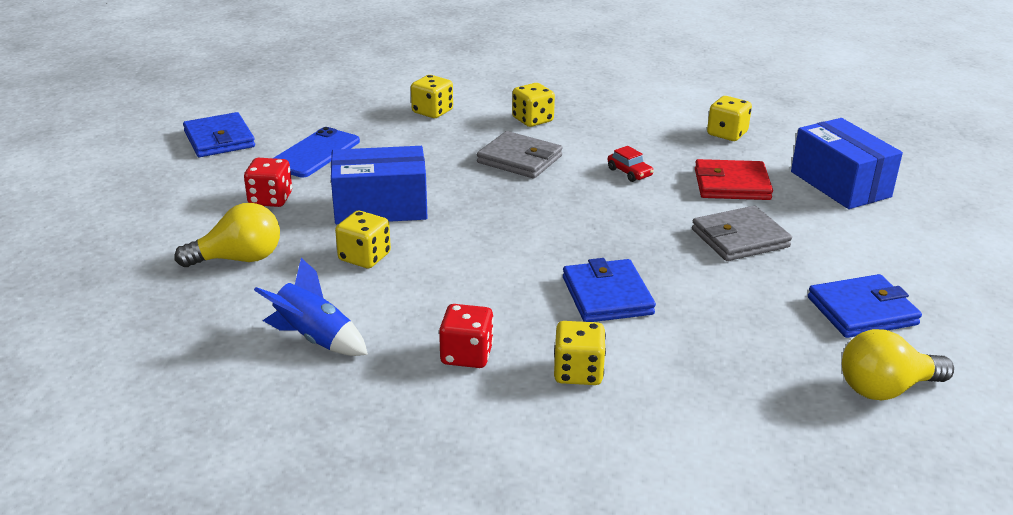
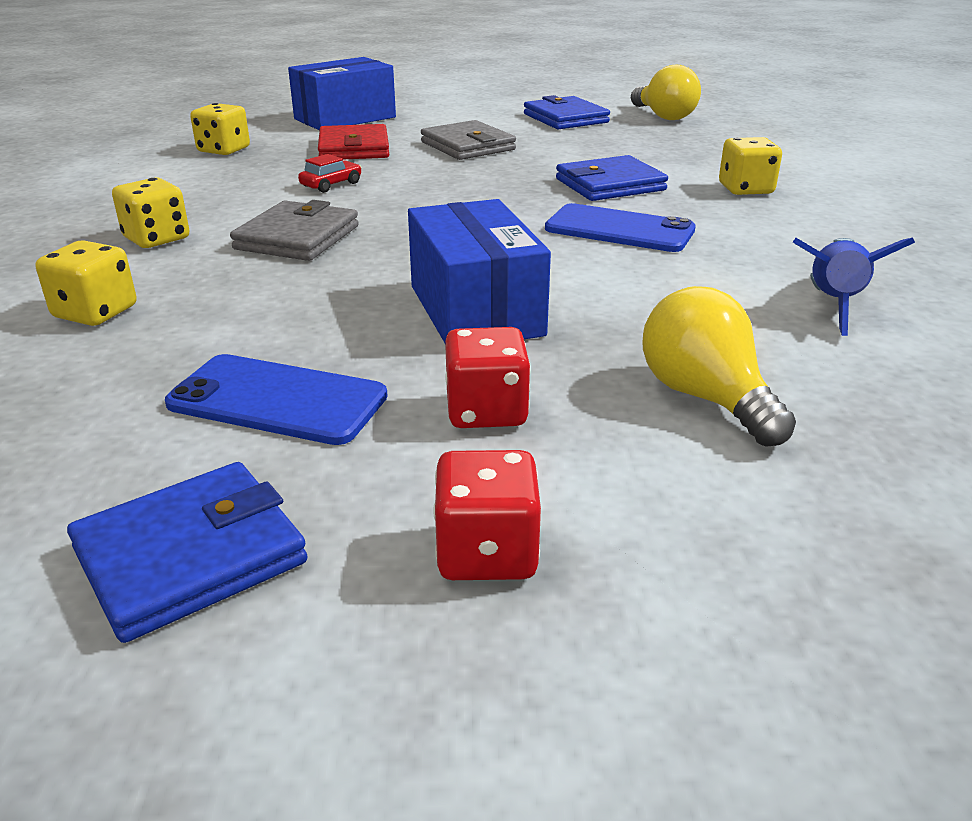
camera: 100 degrees left, 0 degrees up
yellow dice [335,211,391,268] -> none
red dice [439,304,494,368] -> red dice moved to [433,450,541,580]
none -> blue phone [545,203,696,252]

